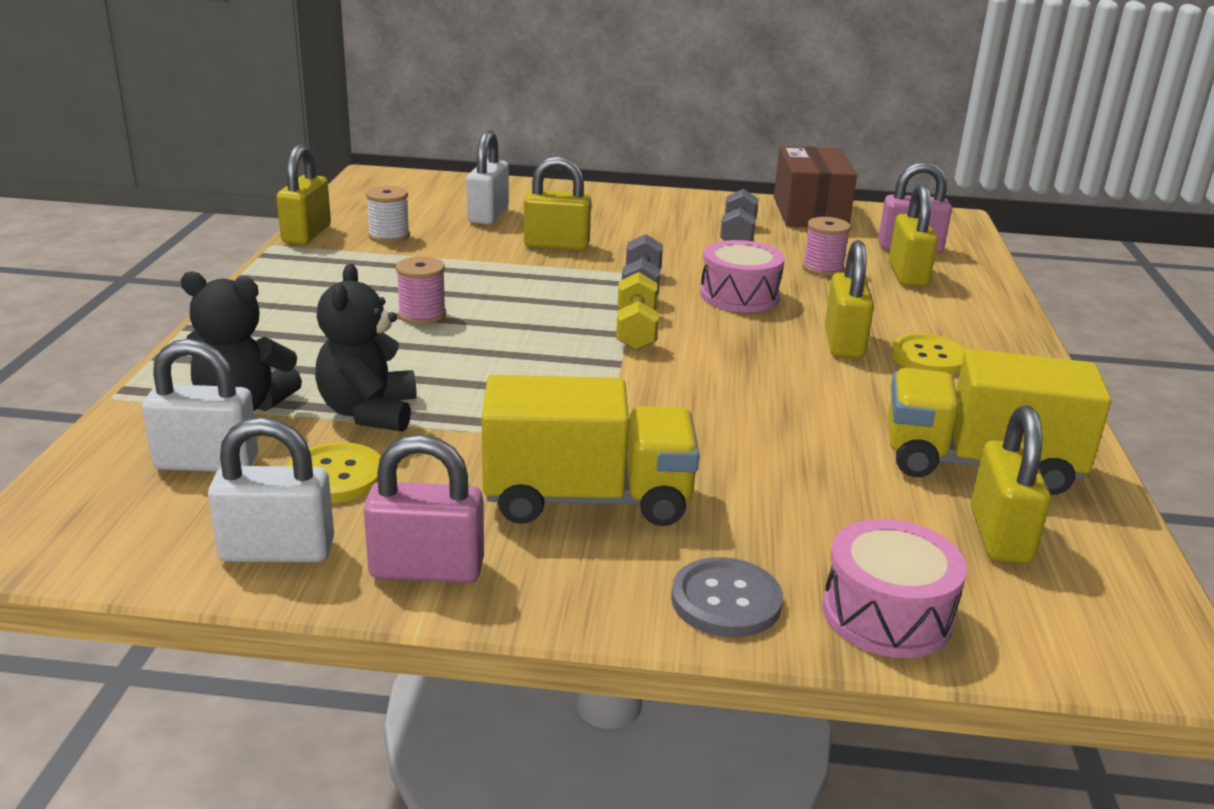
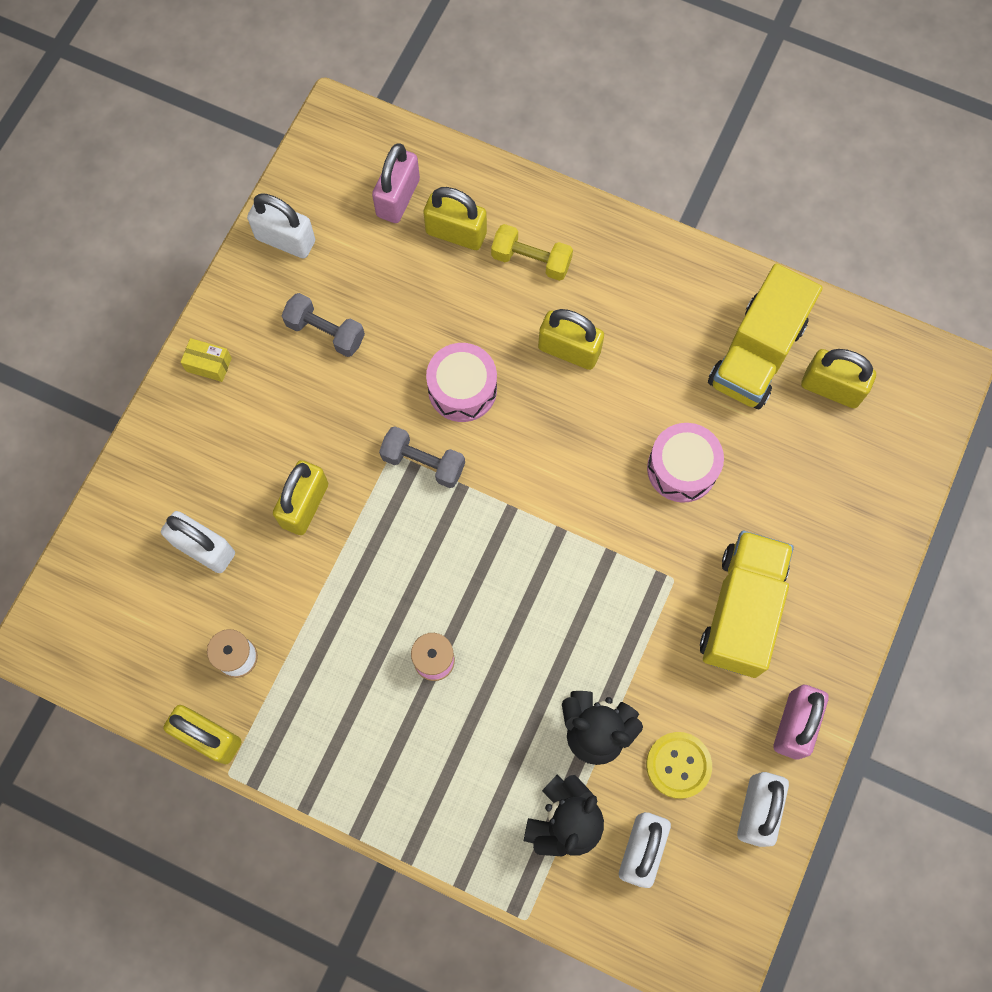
camera: 70 degrees left, 45 degrees up
yellow dumbbell [616,272,658,350] -> yellow dumbbell moved to [491,224,573,281]
grey button [671,557,783,637] -> none
brown box [774,146,857,227] -> white padlock [247,194,315,259]
pink spool [802,217,851,276] -> none
pink drum [822,519,967,658] -> pink drum moved to [647,423,724,502]
yellow button [891,333,967,375] -> none
none -> yellow box [180,338,232,382]

